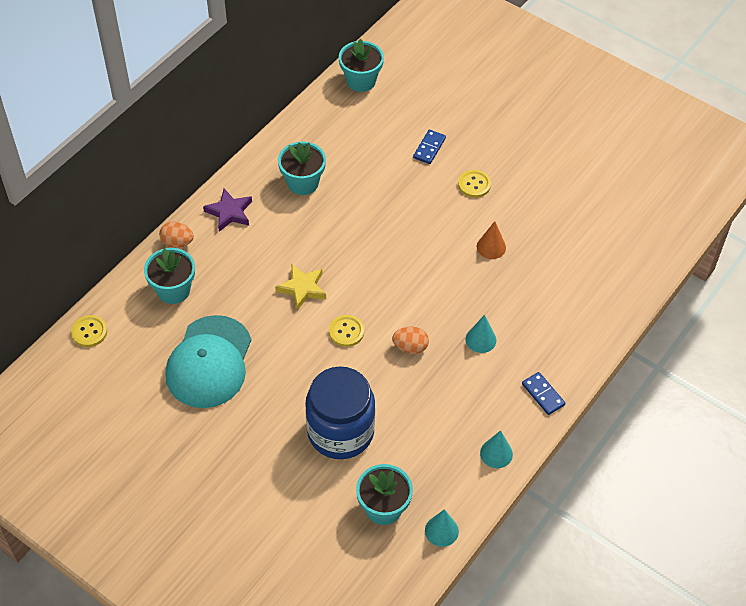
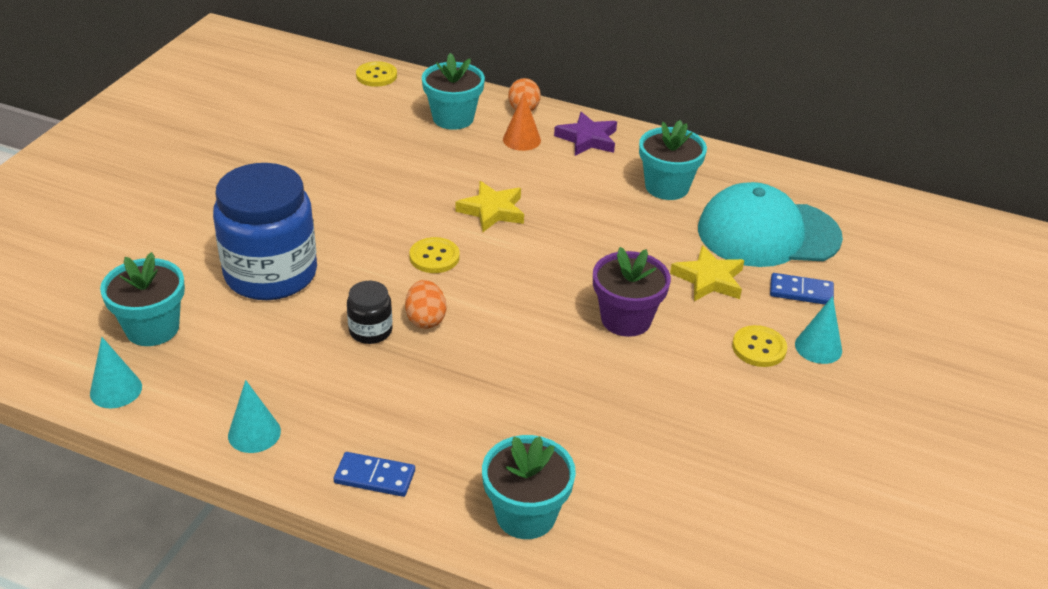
camera: 75 degrees right, 15 degrees down
turquoise cap [166,315,251,408] -> turquoise cap moved to [698,182,843,267]
turquoise flower pot [339,39,384,92] -> turquoise flower pot moved to [482,435,576,539]
turquoise cone [466,315,497,353] -> turquoise cone moved to [795,296,842,364]
orange cone [477,221,506,259] -> orange cone moved to [503,92,541,151]
blue domino [522,372,565,415] -> blue domino turned 60 degrees clockwise [334,452,415,497]
none -> black jar [347,281,393,344]
none -> purple flower pot [593,247,671,337]
none -> yellow star [670,245,744,301]

